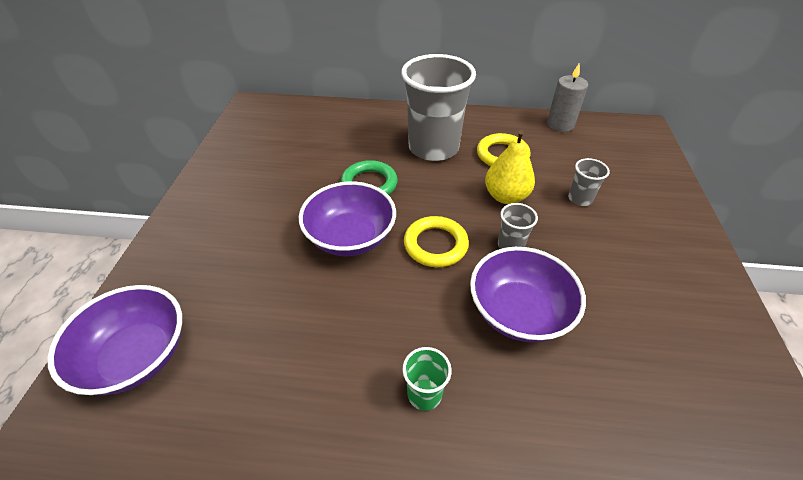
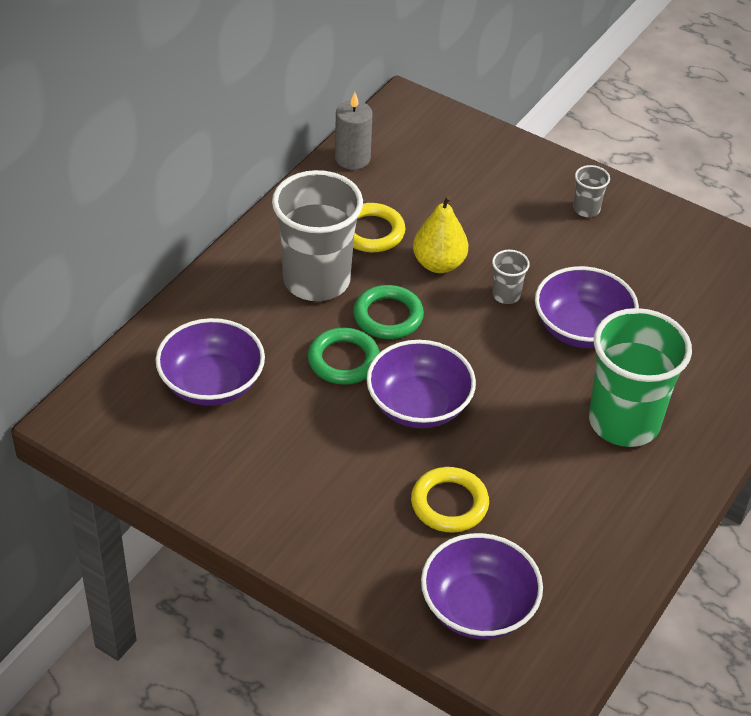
camera: 65 degrees left, 0 degrees up
green cup [403,347,452,411] -> green cup [589,308,692,447], size x2.36
yellow ring [404,216,469,267] -> yellow ring moved to [411,467,489,533]
grey cup [568,158,610,206] -> grey cup moved to [573,165,610,217]
none -> purple bowl [155,318,265,406]
none -> green ring [353,285,424,339]

